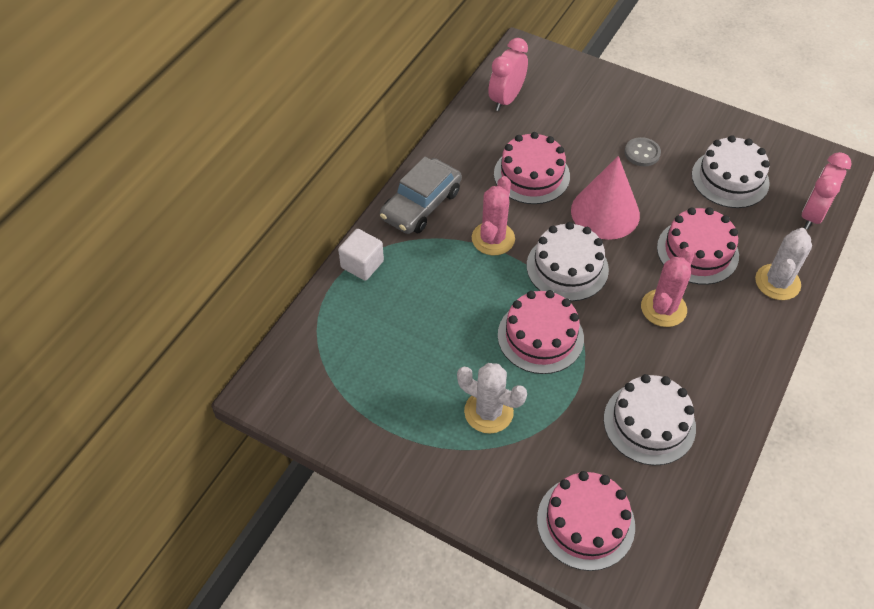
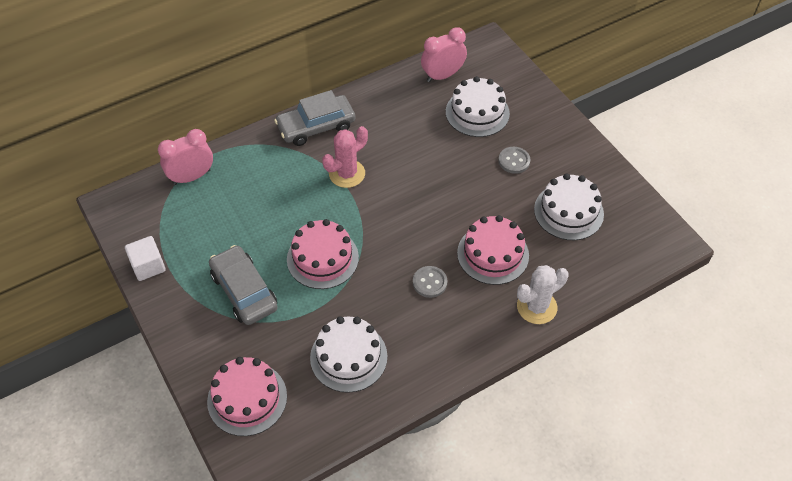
camera: 30 degrees right, 0 degrees up
white cube [338,229,384,281] -> white cube moved to [125,236,166,281]
white cactus [457,363,527,434] -> grey car [209,245,278,325]
pink cake [494,132,570,204] -> none
white cake [527,222,609,301] -> white cake moved to [446,76,510,137]
pink cone [571,156,640,240] -> none
pink cactus [641,247,694,327] -> grey button [413,266,447,298]
pink clock [802,152,852,230] -> pink clock moved to [158,129,213,185]

